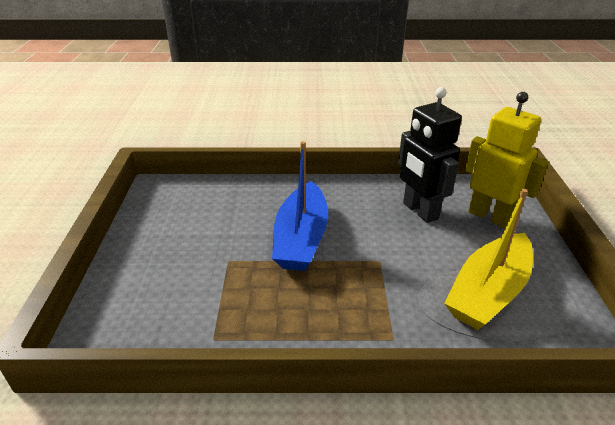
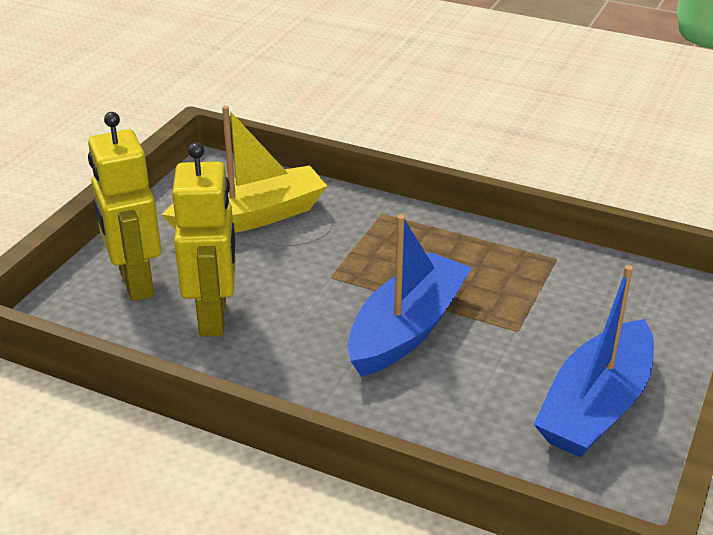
camera: 155 degrees left, 0 degrees up
black robot [398,87,462,223] -> yellow robot [172,142,236,337]
none -> blue boat [534,265,654,458]

